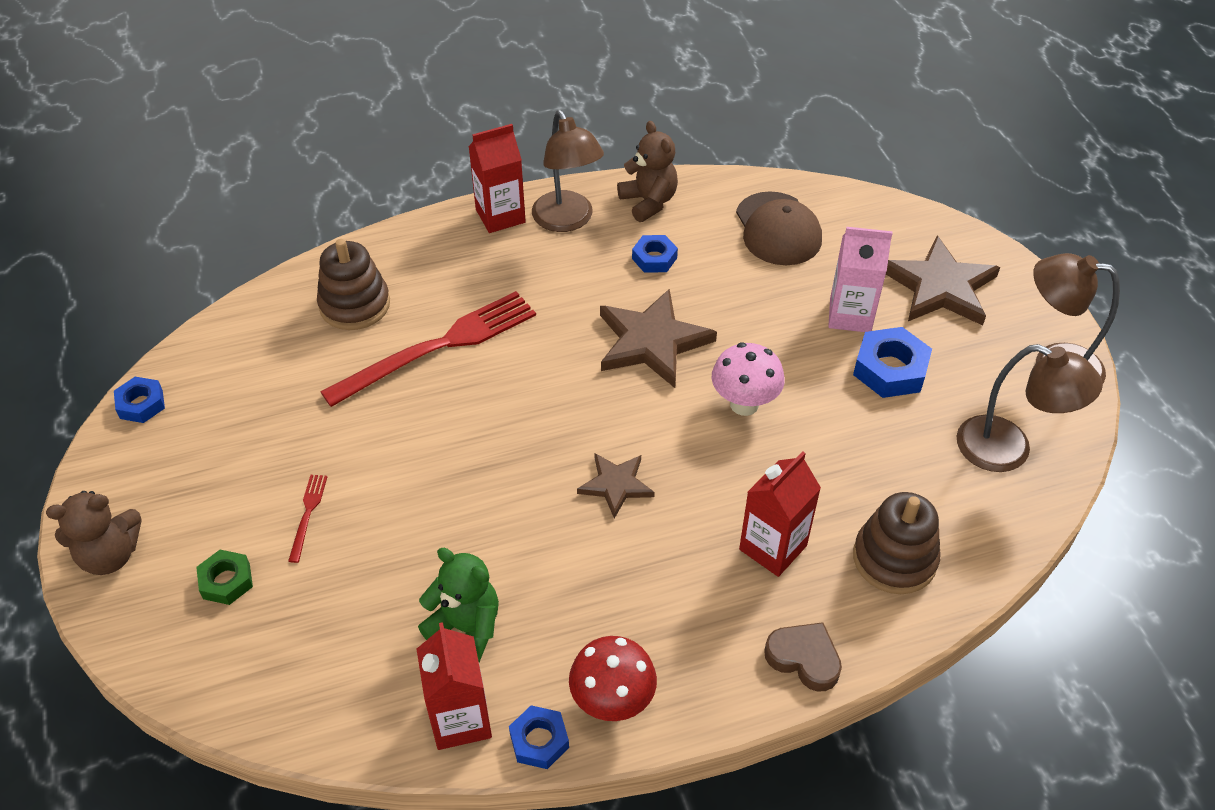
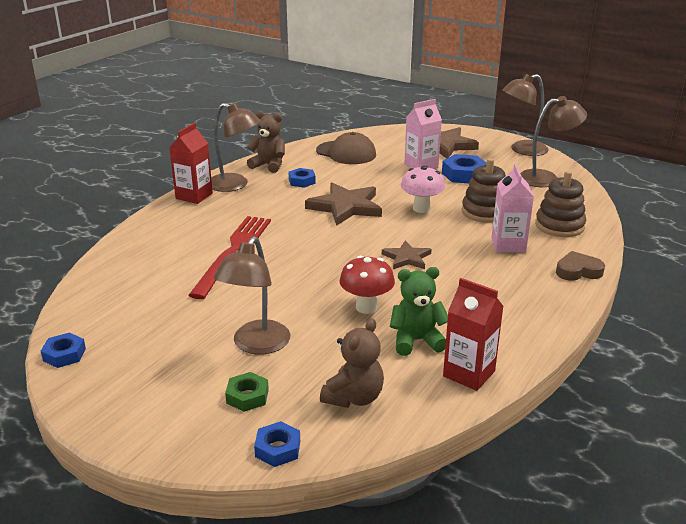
camera: 40 degrees left, 20 degrees down
brown teddy bear [46,491,142,575] -> brown teddy bear moved to [320,319,384,408]
red fork [288,475,327,563] -> brown lamp [214,236,290,355]
brown stacking toy [317,239,390,330] -> brown stacking toy moved to [462,158,506,223]
blue nut [509,705,569,769] -> blue nut moved to [254,421,300,467]
red mushroom [569,636,657,721] -> red mushroom moved to [340,256,395,314]
red carton [739,451,821,577] -> pink carton [491,164,534,253]

